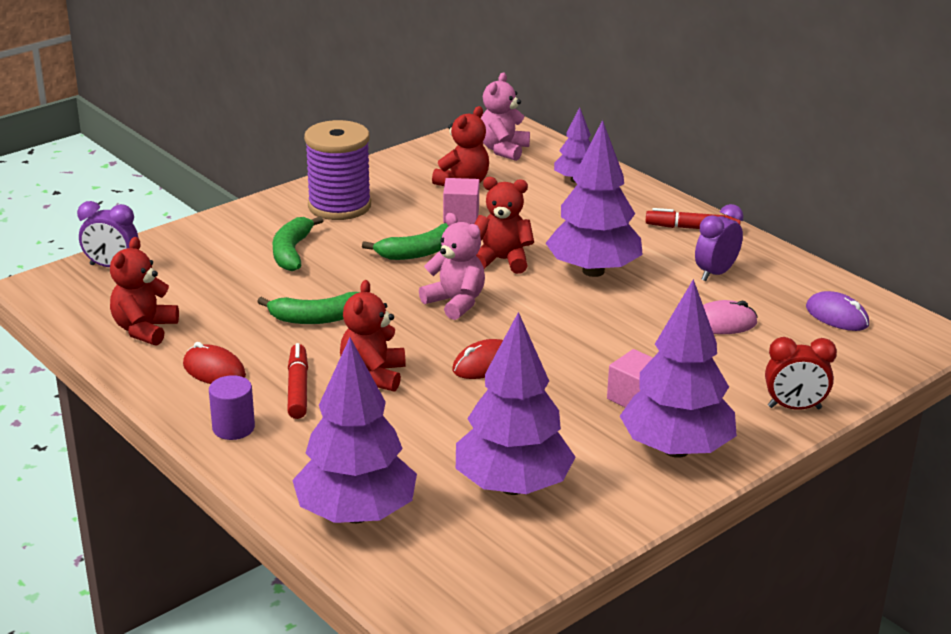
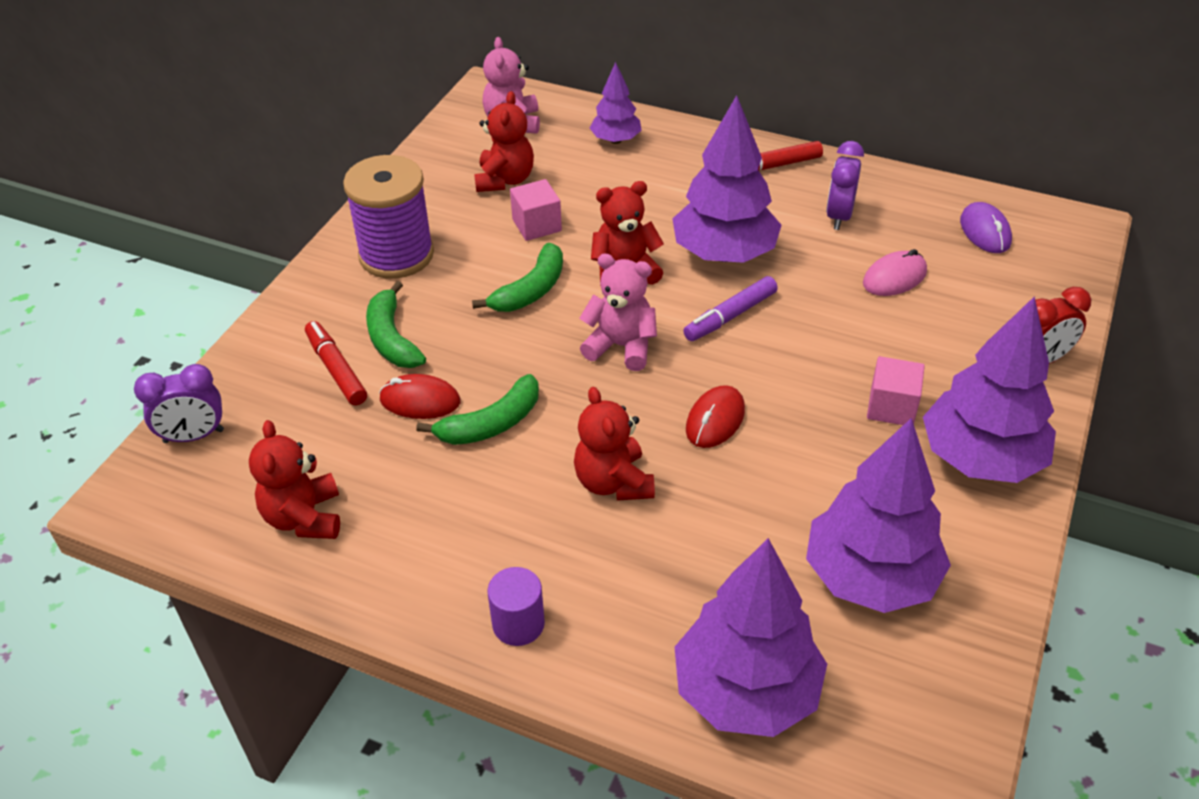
camera: 25 degrees left, 15 degrees up
red mouse [183,342,246,384] -> red mouse moved to [379,374,460,419]
red marker [287,343,308,419] -> red marker moved to [305,321,367,405]
purple mouse [806,291,869,331] -> purple mouse turned 60 degrees clockwise [960,202,1012,253]
none -> purple marker [683,276,778,341]

